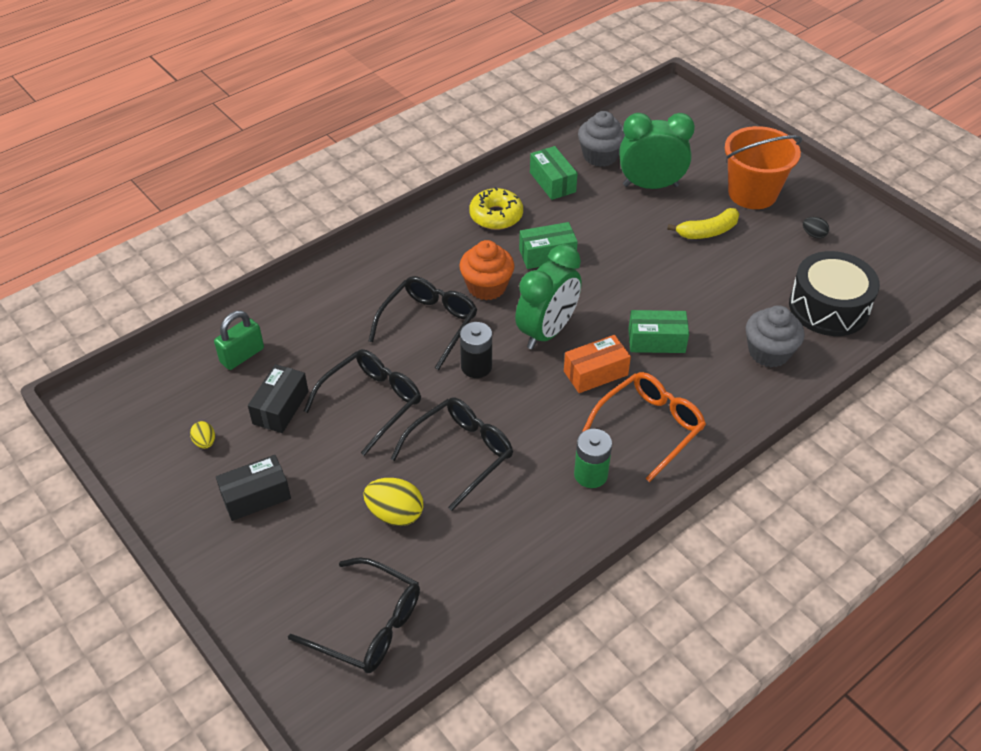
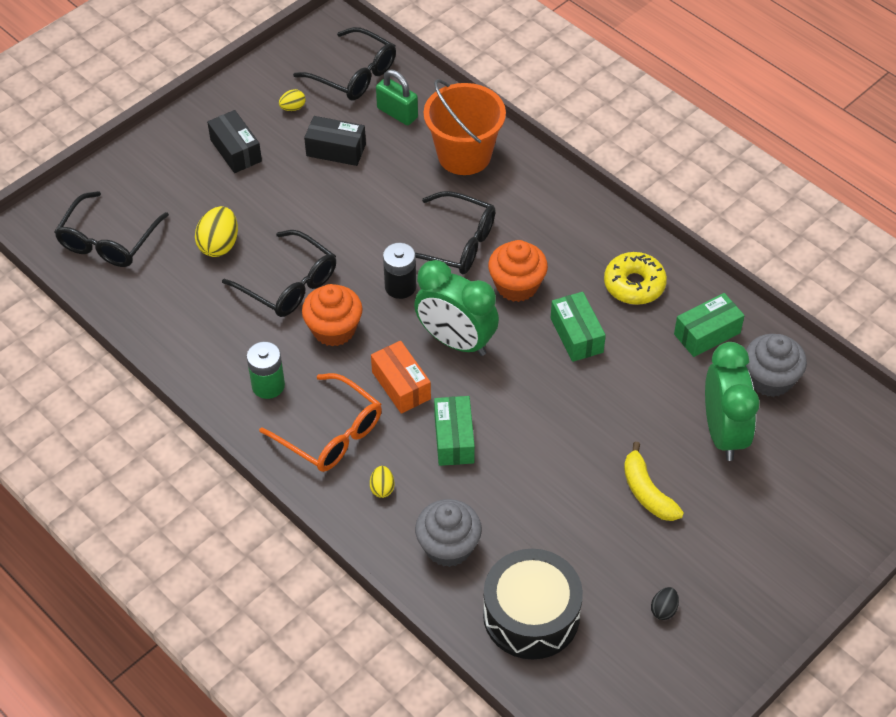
camera: 85 degrees right, 5 degrees up
black glasses [304,349,421,456] -> black glasses moved to [293,27,396,100]
orange bucket [725,126,802,209] -> orange bucket moved to [424,79,506,175]
none -> orange cupcake [302,284,363,346]
none -> yellow egg [370,466,394,498]

